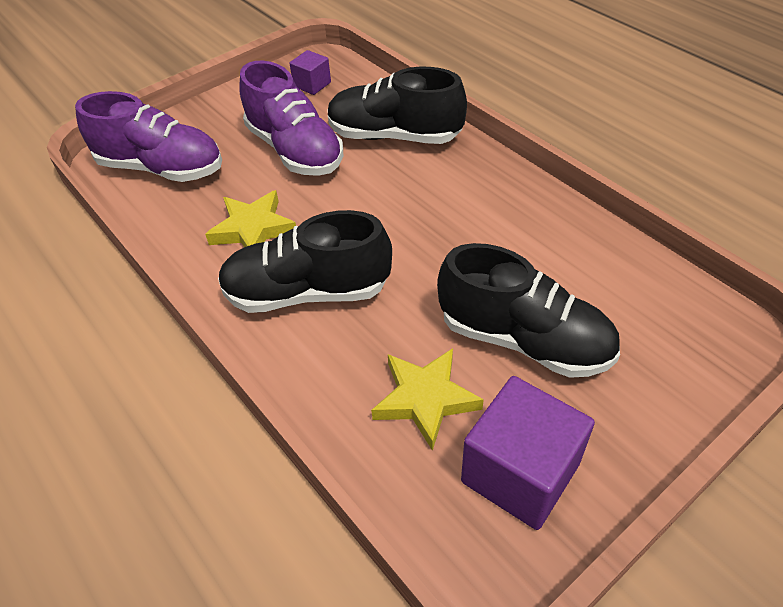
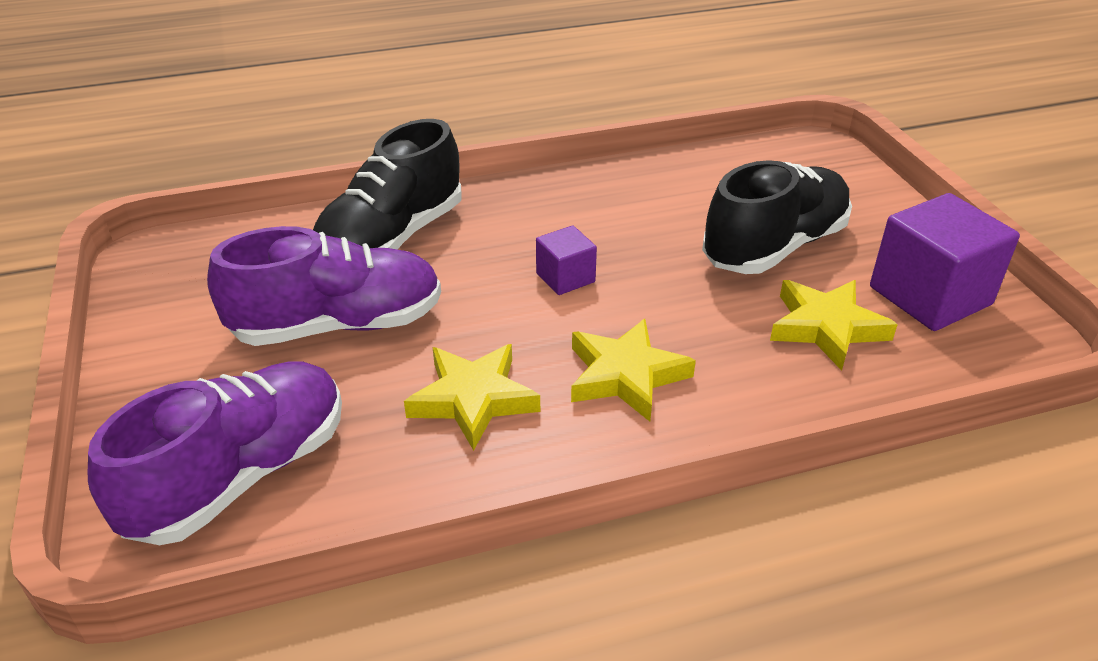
camera: 70 degrees left, 10 degrees down
black shoe [218,210,392,313] -> yellow star [571,319,696,422]
purple cube [289,50,331,95] -> purple cube moved to [536,226,597,295]

